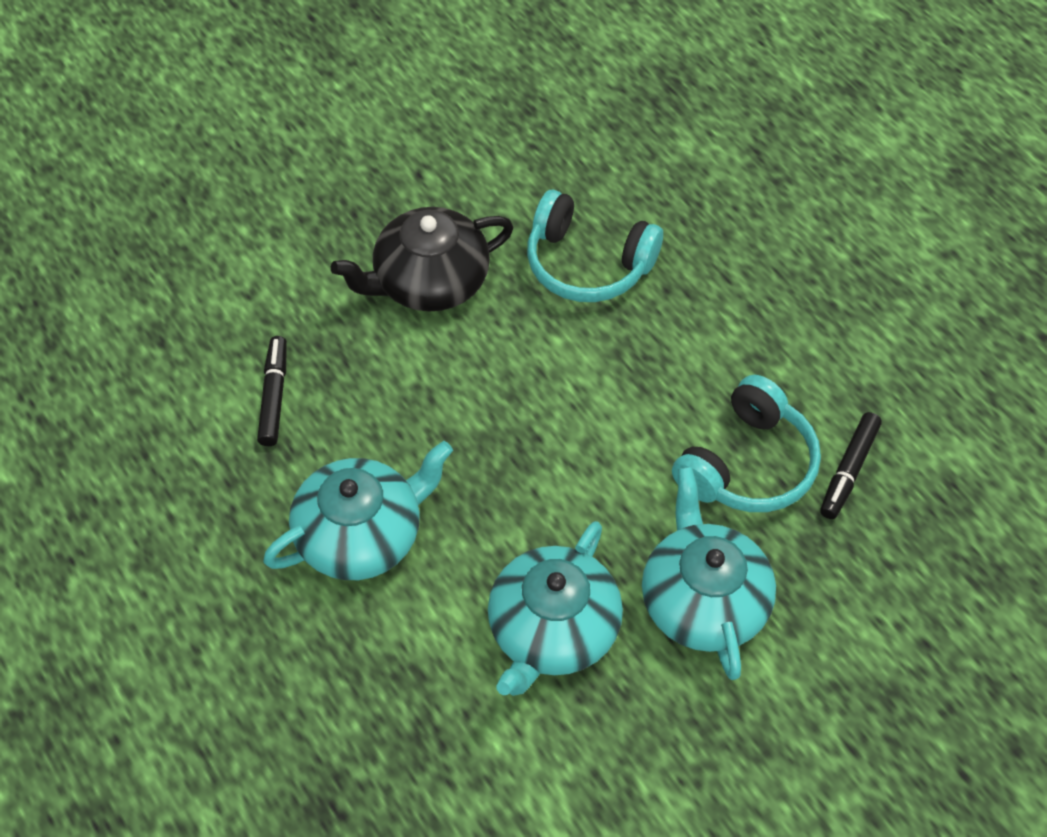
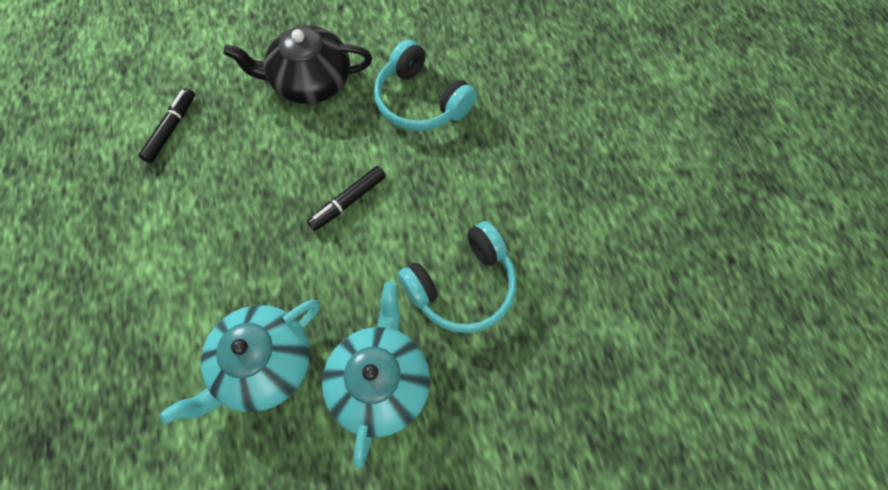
camera: 20 degrees right, 10 degrees up
turquoise teapot [263,441,453,580] -> none
black marker [820,412,882,519] -> black marker moved to [307,166,386,231]

